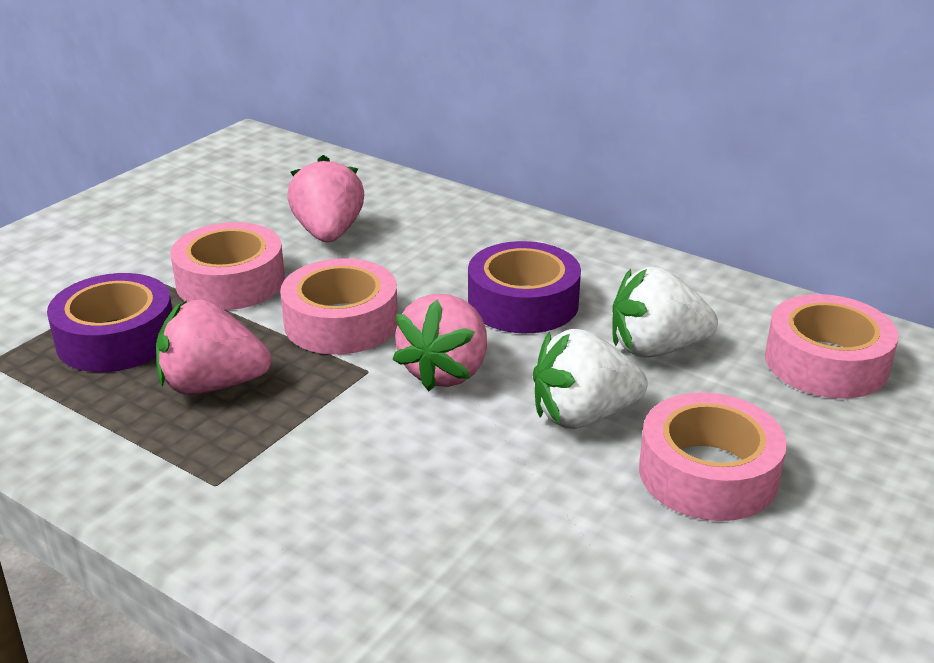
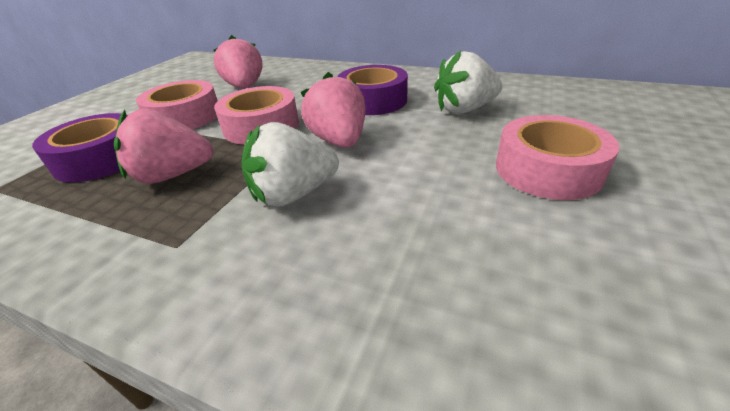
camera: 10 degrees left, 5 degrees up
pink strawberry [392,294,487,391] -> pink strawberry turned 150 degrees clockwise [300,72,366,148]
white strawberry [533,329,648,429] -> white strawberry moved to [242,122,339,207]
pink tape [765,294,898,399] -> none

